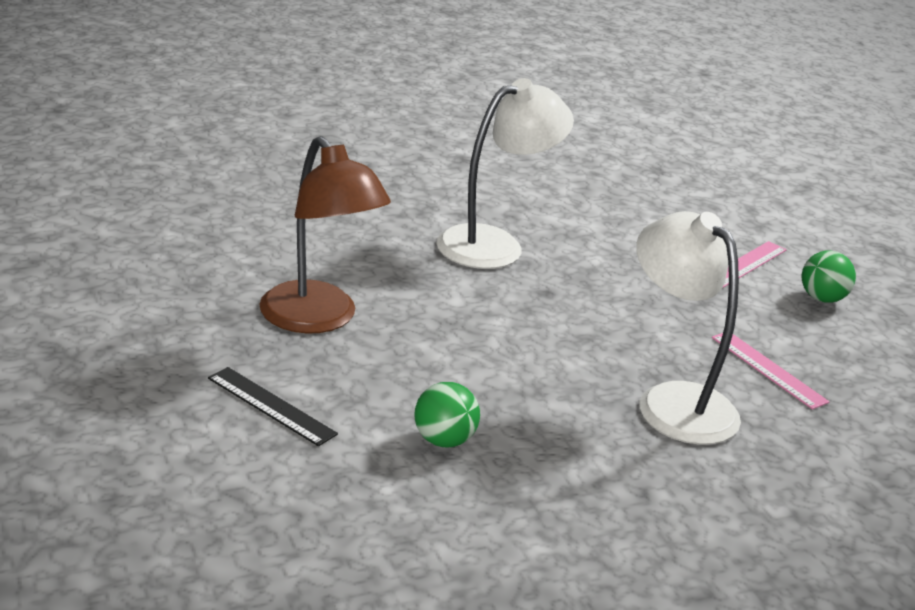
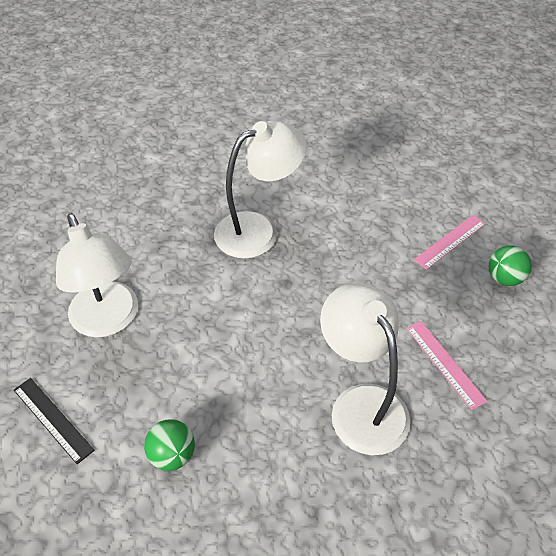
camera: 10 degrees right, 20 degrees up
brown lamp [259,136,391,334] -> white lamp [56,213,138,337]

